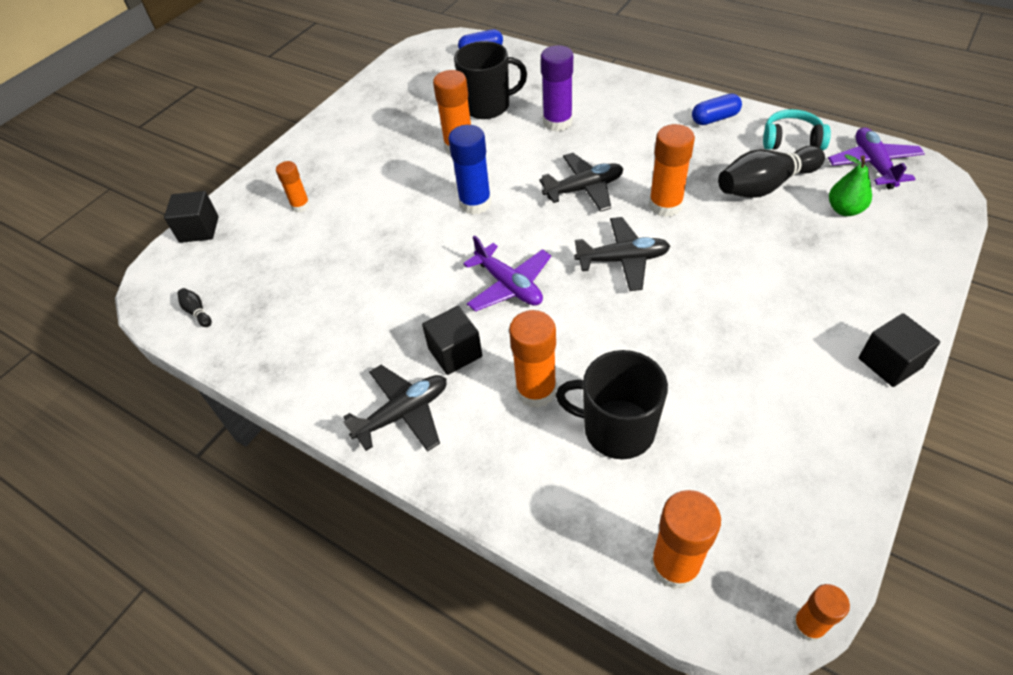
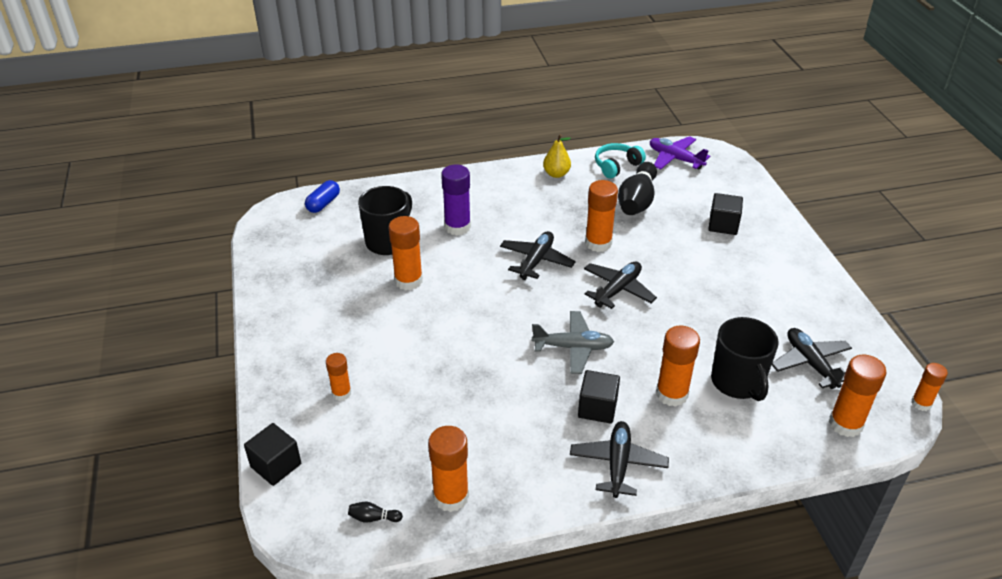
camera: 50 degrees left, 10 degrees down
blue glue stick [448,125,491,215] -> none
purple plane [463,235,551,312] -> grey plane [532,311,614,374]
black mug [556,350,668,459] -> black mug turned 75 degrees counterclockwise [711,317,779,401]
blue capsule [692,94,742,125] -> yellow pear [543,134,571,178]
green pear [829,154,872,216] -> none
black cube [859,313,940,387] -> black cube moved to [708,193,743,235]
none -> orange glue stick [428,426,469,512]
none -> black plane [772,328,852,389]

